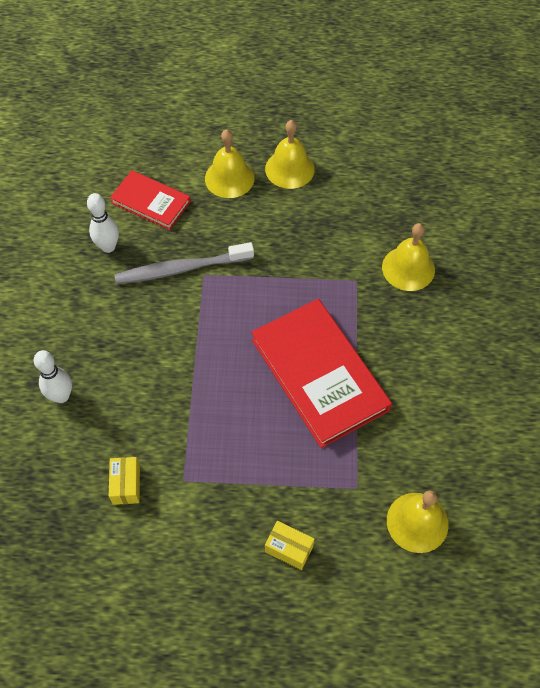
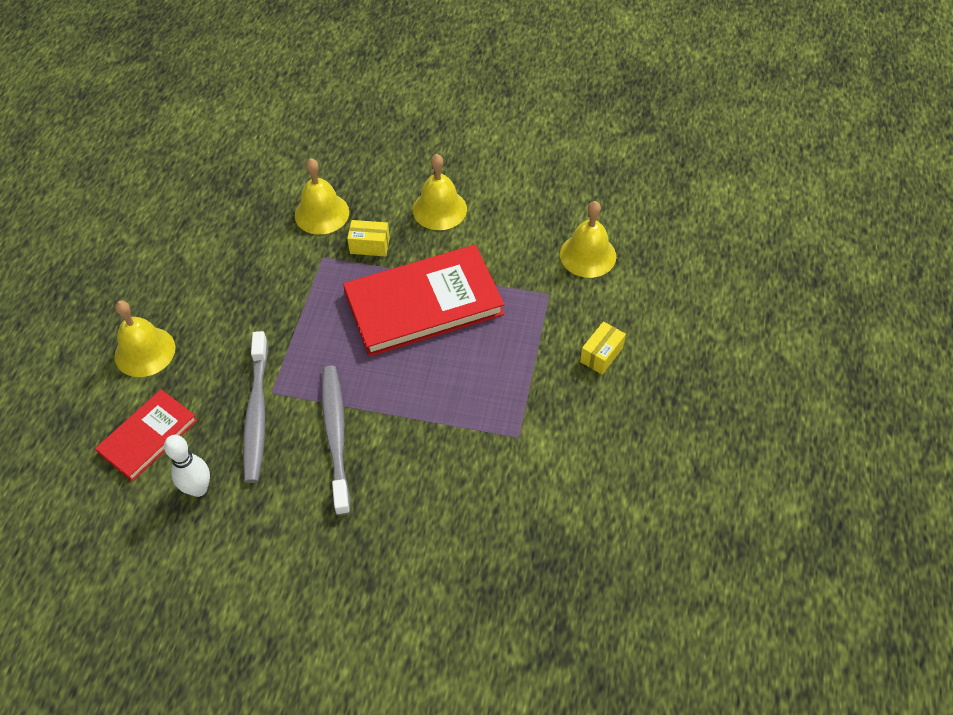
camera: 80 degrees left, 5 degrees down
white bowling pin [34,350,72,403] -> none
yellow box [109,457,140,505] -> yellow box moved to [347,220,390,256]
yellow bell [265,120,315,189] -> yellow bell moved to [413,154,467,230]
none -> grey toothbrush [322,366,350,516]

